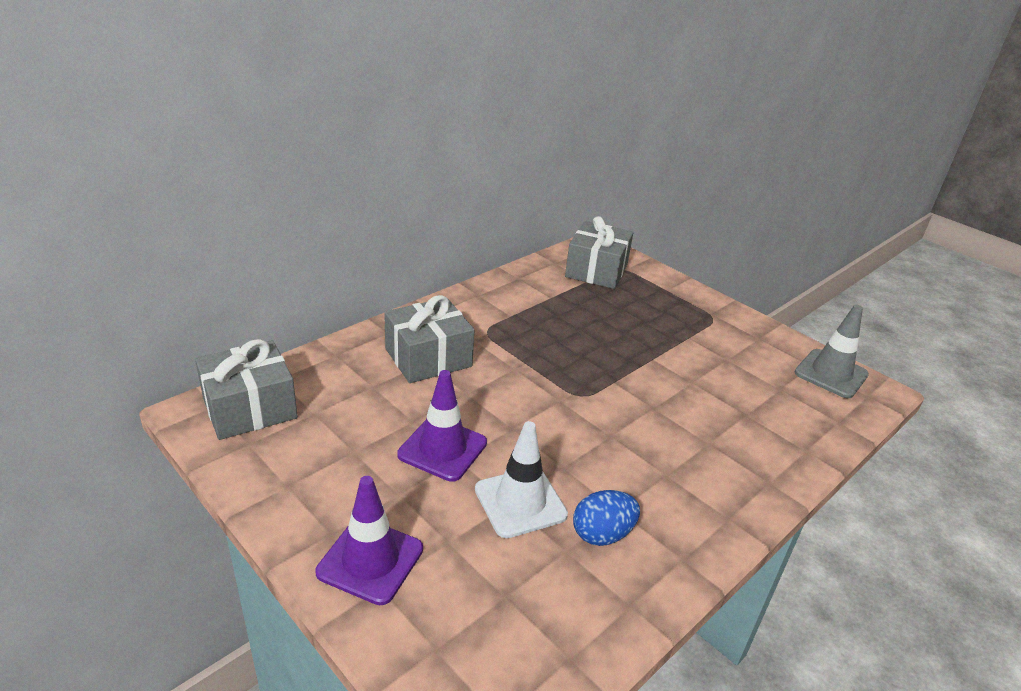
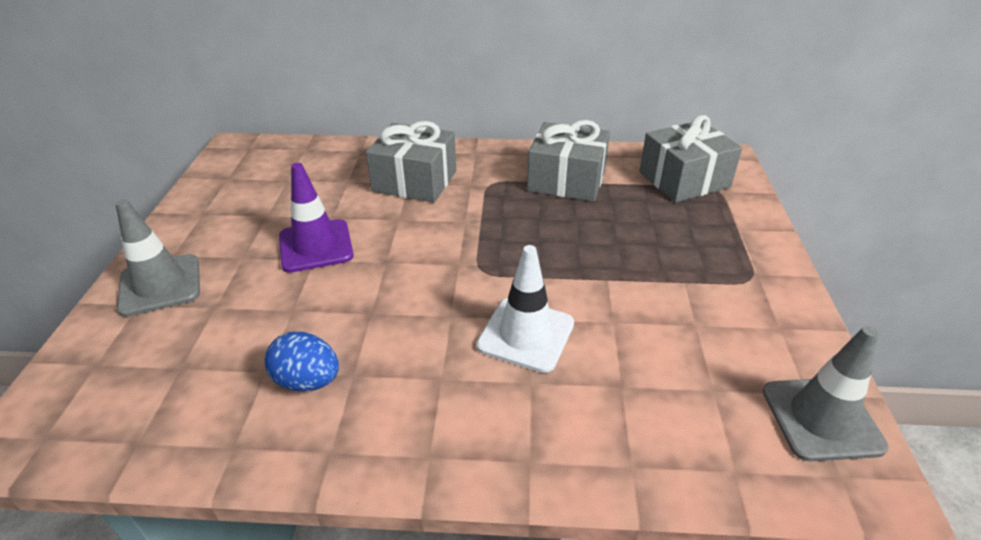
camera: 50 degrees right, 5 degrees up
grey gift [195,339,298,440] -> grey gift moved to [527,120,610,202]
purple traffic cone [316,476,423,605] -> grey traffic cone [115,199,200,317]
white traffic cone [475,421,568,538] -> white traffic cone moved to [476,245,574,373]

